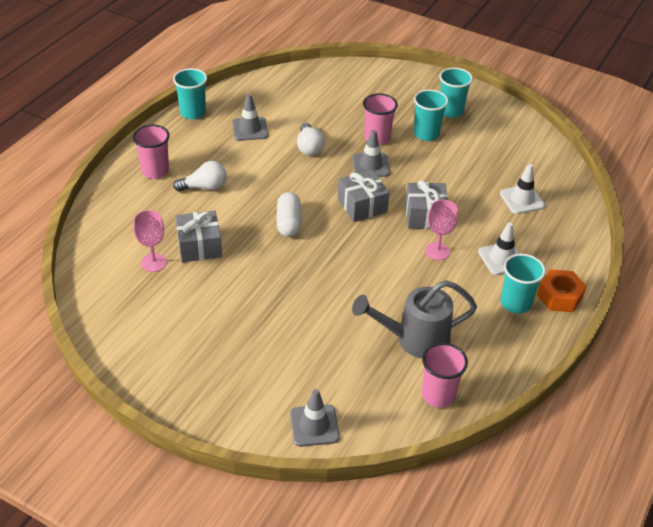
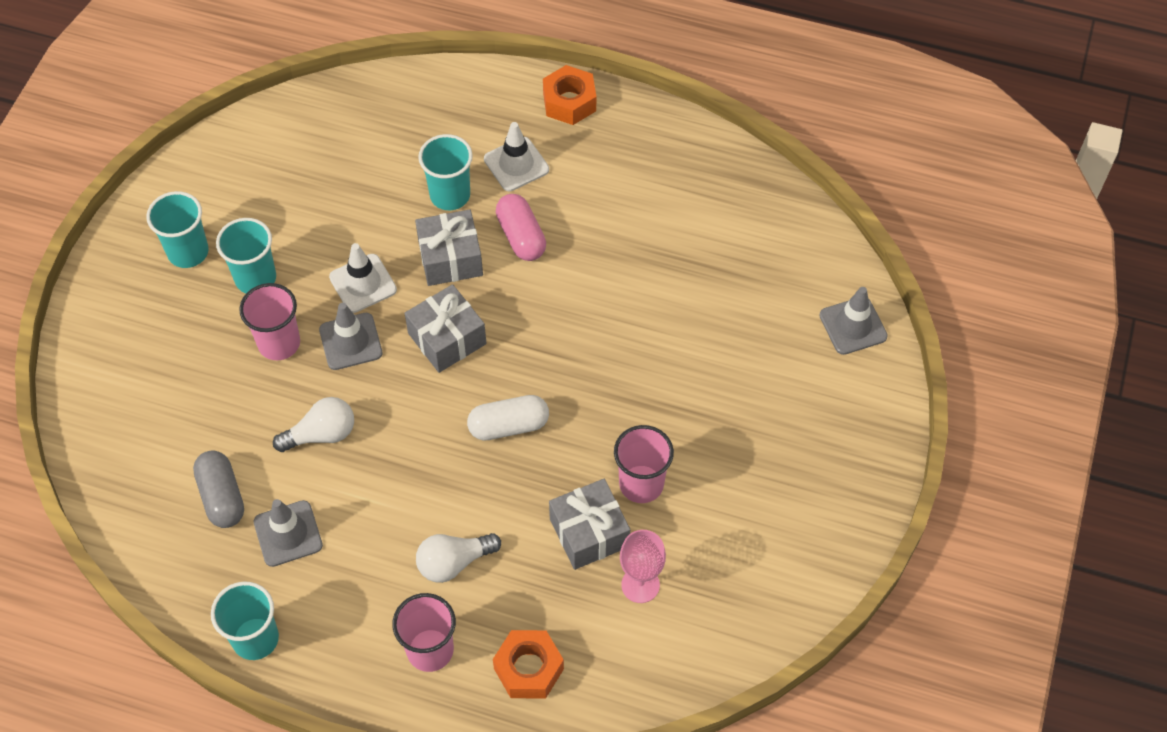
camera: 100 degrees left, 15 degrees up
white light bulb [173,161,227,192] -> white light bulb turned 90 degrees counterclockwise [416,533,501,583]
grey watering can [352,280,477,358] -> none
pink cup [422,343,468,408] -> pink cup moved to [614,425,674,503]
pink goblet [425,200,458,260] -> pink capsule [496,194,546,261]
white traffic cone [500,164,545,214] -> white traffic cone moved to [329,243,397,313]
turquoise cup [500,254,546,314] -> turquoise cup moved to [418,134,473,210]
none -> grey capsule [193,450,244,528]
none -> orange nut [493,630,564,698]

